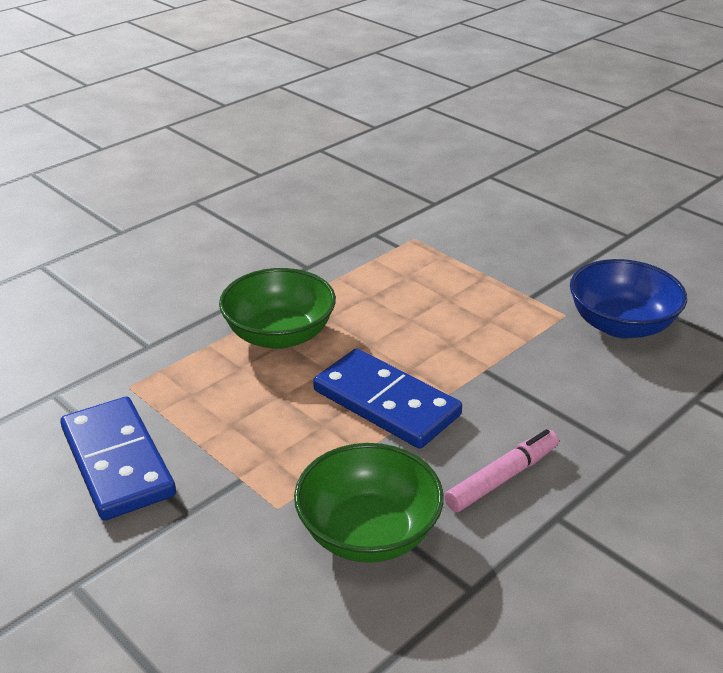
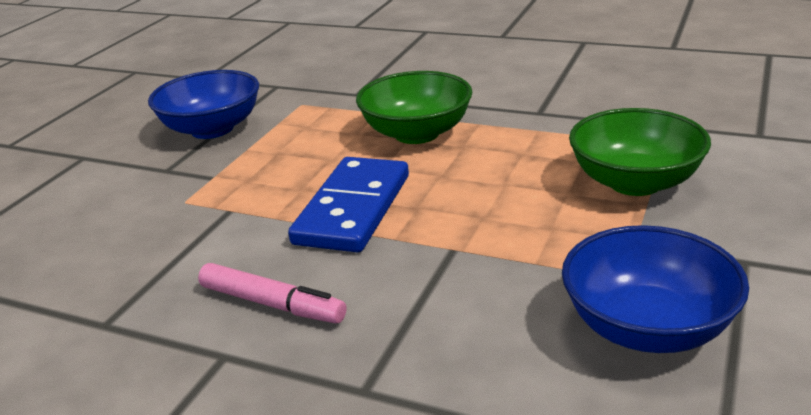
camera: 70 degrees right, 5 degrees down
blue domino [60,397,176,521] -> blue bowl [148,70,259,139]
green bowl [294,443,444,563] -> green bowl moved to [569,108,711,196]

